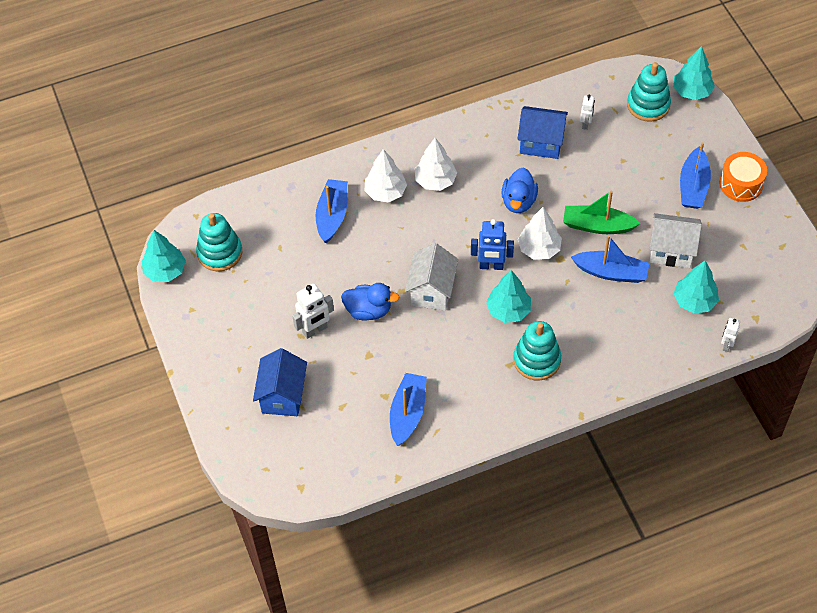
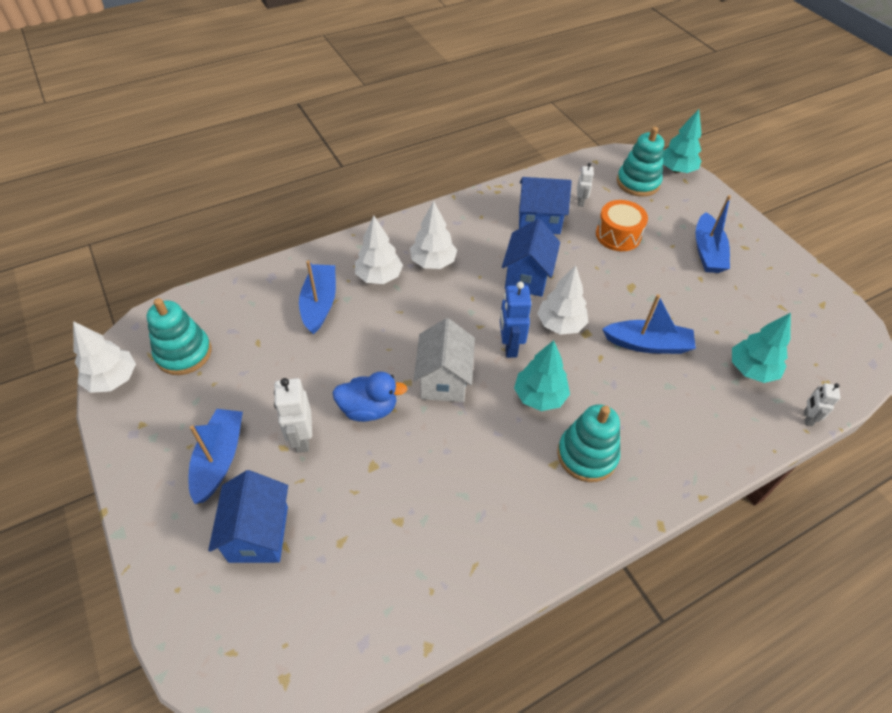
camera: 10 degrees left, 5 degrees down
turquoise tree [142,230,186,282] -> white tree [73,321,136,393]
white robot [292,284,334,339] -> white robot turned 120 degrees clockwise [274,378,312,453]
blue boat [390,373,427,446] -> blue boat moved to [189,409,243,504]
blue robot [471,219,514,270] -> blue robot turned 90 degrees clockwise [500,282,531,358]
blue duck [502,167,538,213] -> blue house [502,219,560,297]
green boat [563,190,641,234] -> none
white house [650,213,702,268] -> none
orange drum [719,152,767,202] -> orange drum moved to [596,200,648,251]

